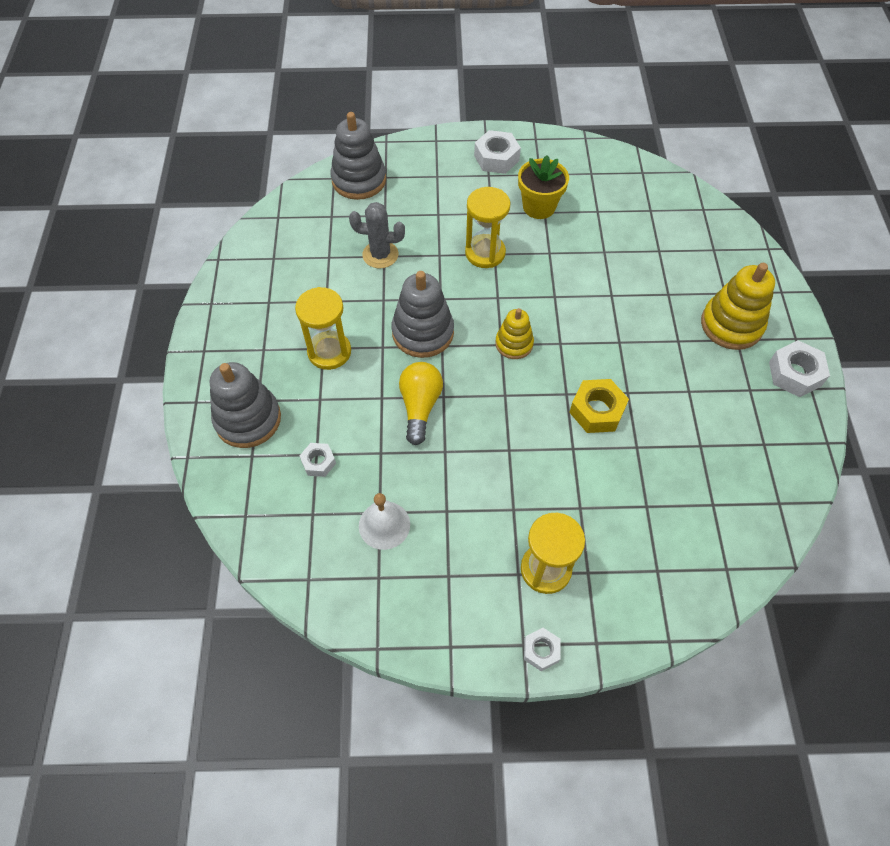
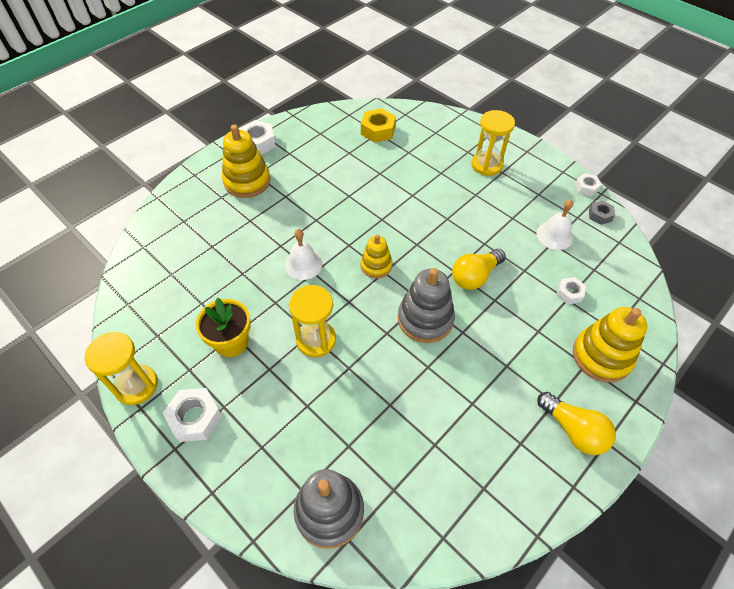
camera: 135 degrees left, 5 degrees down
grey stacking toy [210,362,281,448] -> yellow stacking toy [573,307,647,382]
yellow hourglass [295,287,351,370] -> yellow hourglass moved to [84,332,158,405]
grey cactus [349,202,405,268] -> none
white nut [524,628,560,671] -> white nut moved to [575,173,602,196]
yellow nut [569,379,629,433] -> yellow nut moved to [361,108,396,143]
none -> white bell [285,229,322,280]
none -> yellow light bulb [537,392,616,455]
none -> grey nut [589,200,615,225]

